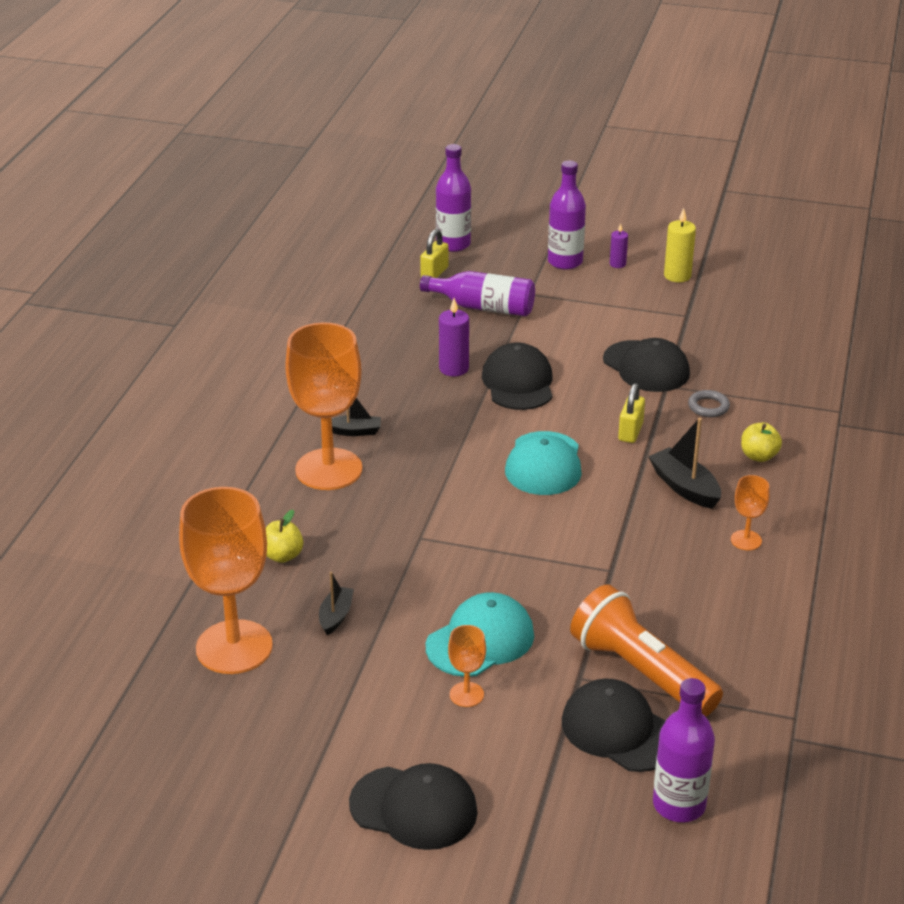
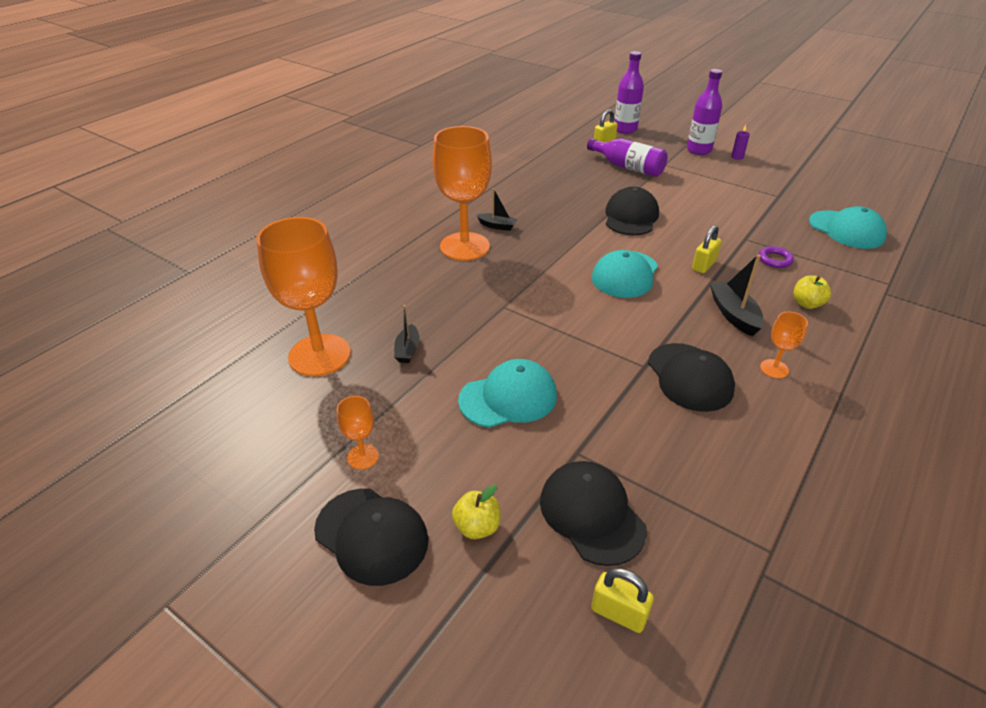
camera: 20 degrees right, 5 degrees up
yellow apple [266,510,303,563] -> yellow apple moved to [452,485,500,539]
black boat [319,572,354,635] -> black boat turned 150 degrees clockwise [394,305,420,363]
purple candle [439,298,469,377] -> none
orange goblet [448,625,486,707] -> orange goblet moved to [337,396,379,470]
orange flashlight [570,585,723,717] -> none
black cap [603,338,690,392] -> black cap moved to [648,343,735,412]
purple bottle [653,678,715,822] -> yellow padlock [591,568,654,633]
yellow candle [664,208,696,282] -> none
grey ring [688,390,730,417] -> purple ring [759,246,794,268]
none -> turquoise cap [809,206,887,249]

